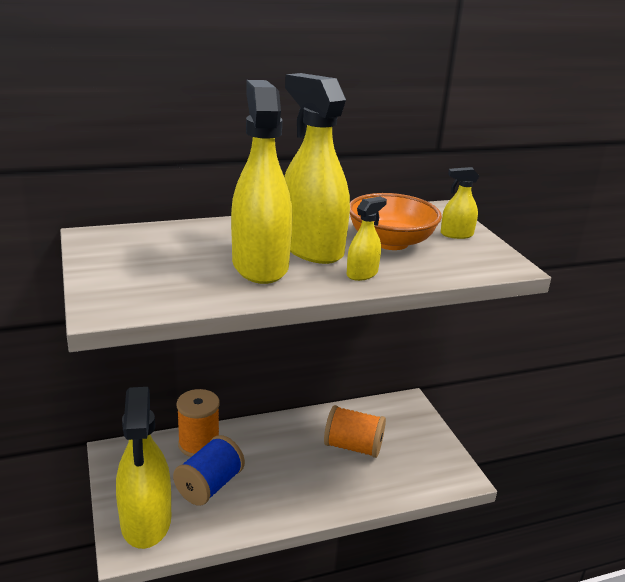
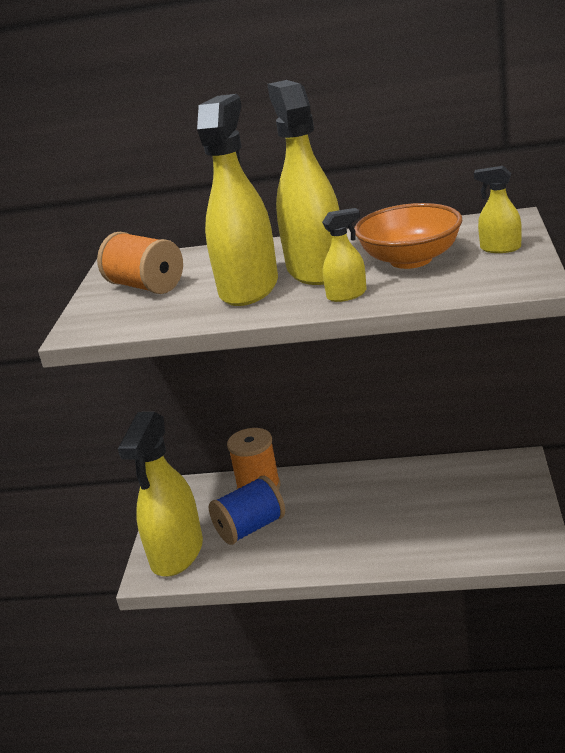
camera: 30 degrees right, 0 degrees up
orange spool [324,405,386,458] -> orange spool moved to [97,232,183,294]

